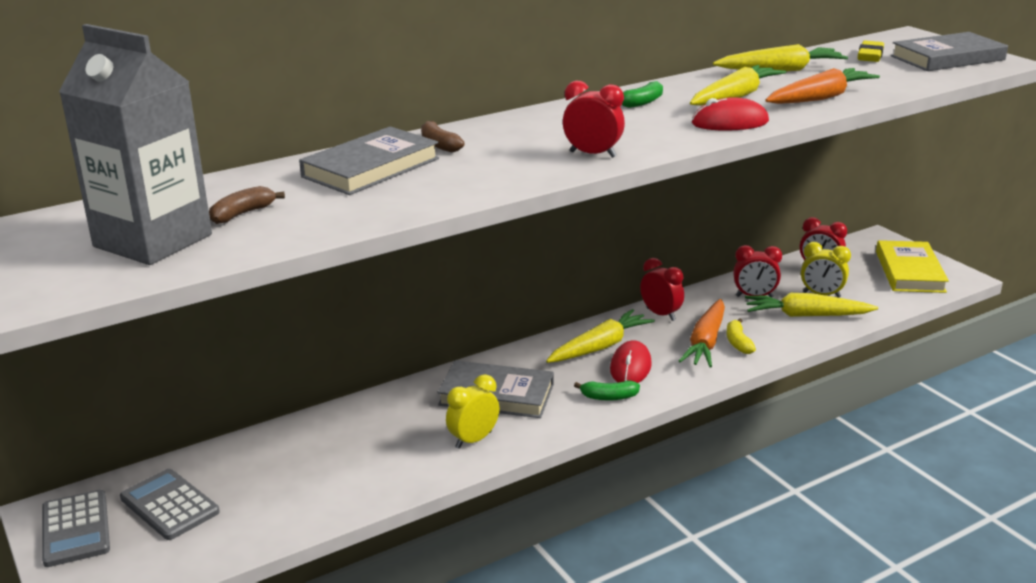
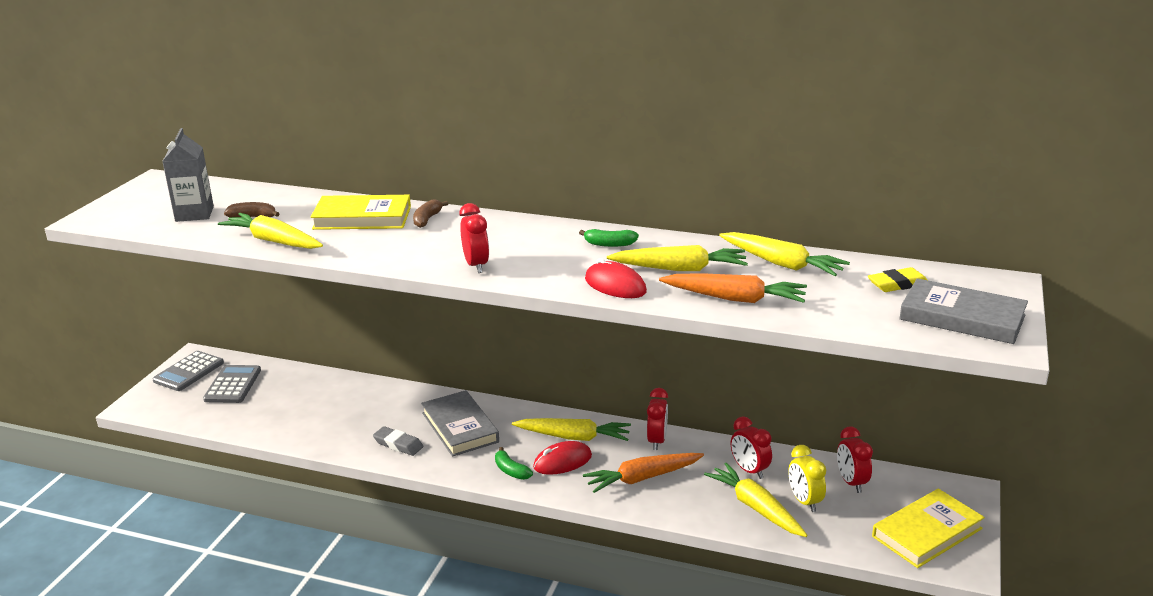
camera: 50 degrees right, 0 degrees up
grey carton [59,24,212,265] -> grey carton [162,128,214,222], size x0.63
grey book [299,126,439,195] -> yellow book [311,195,411,230]
yellow clock [446,374,499,449] -> grey eraser [373,426,423,456]
yellow banana [727,318,756,354] -> none
none -> yellow carrot [218,213,323,249]

